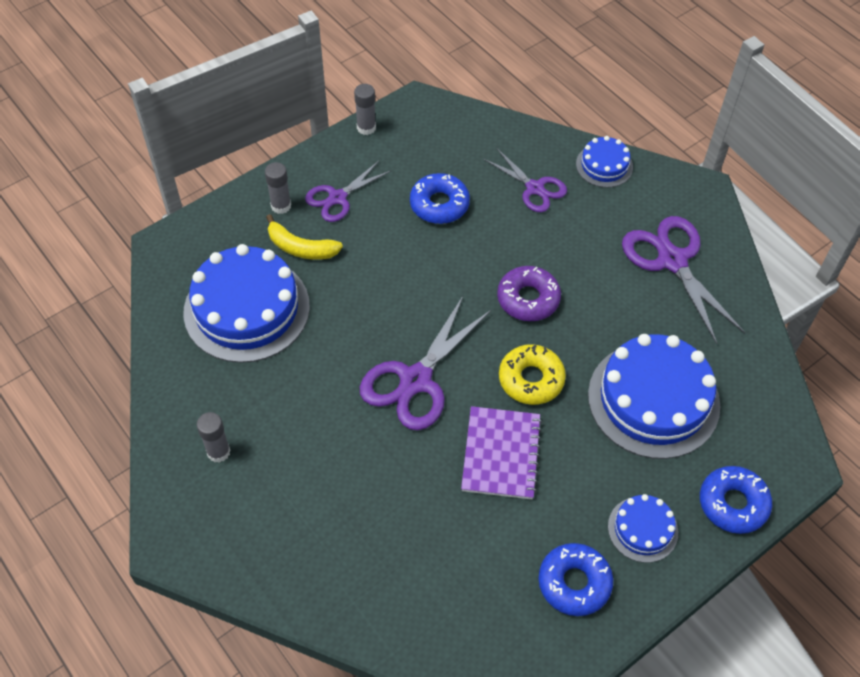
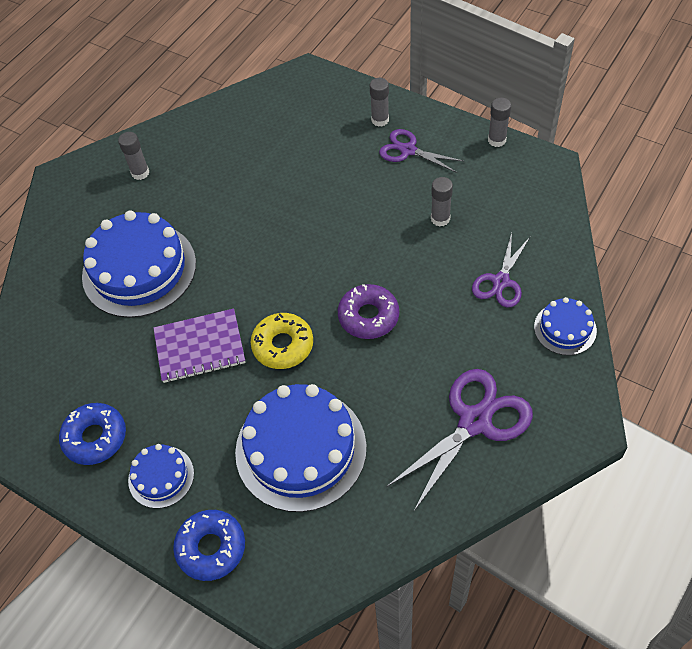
camera: 75 degrees right, 0 degrees up
blue cake [183,244,310,363] -> blue cake moved to [82,210,196,318]
yellow banana [266,214,343,260] -> none
purple scissors [360,296,492,430] -> none
blue donut [410,173,470,224] -> grey glue stick [431,177,453,227]

